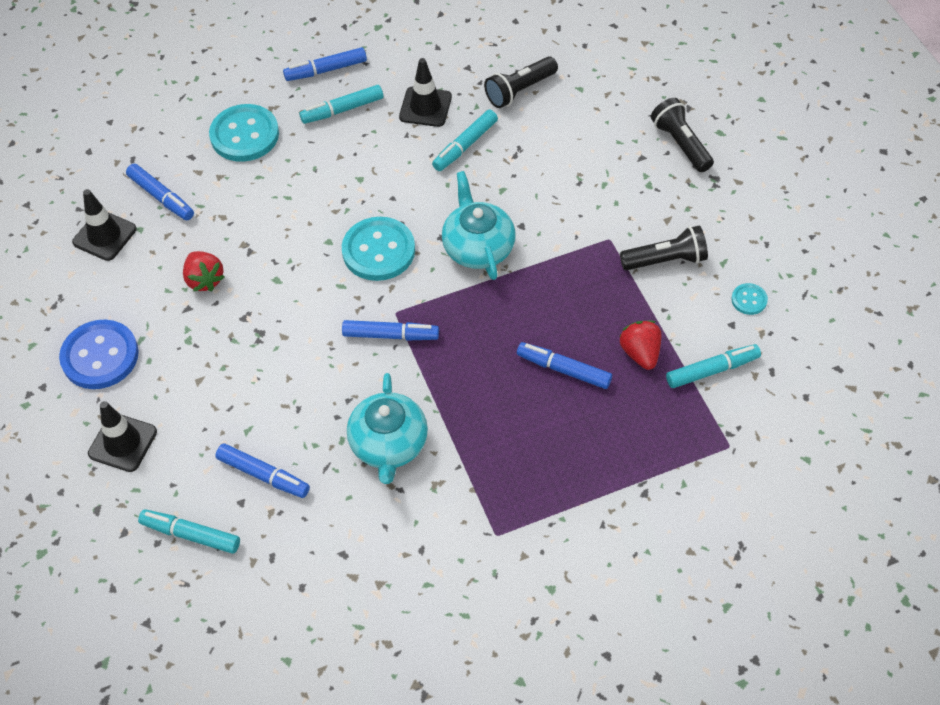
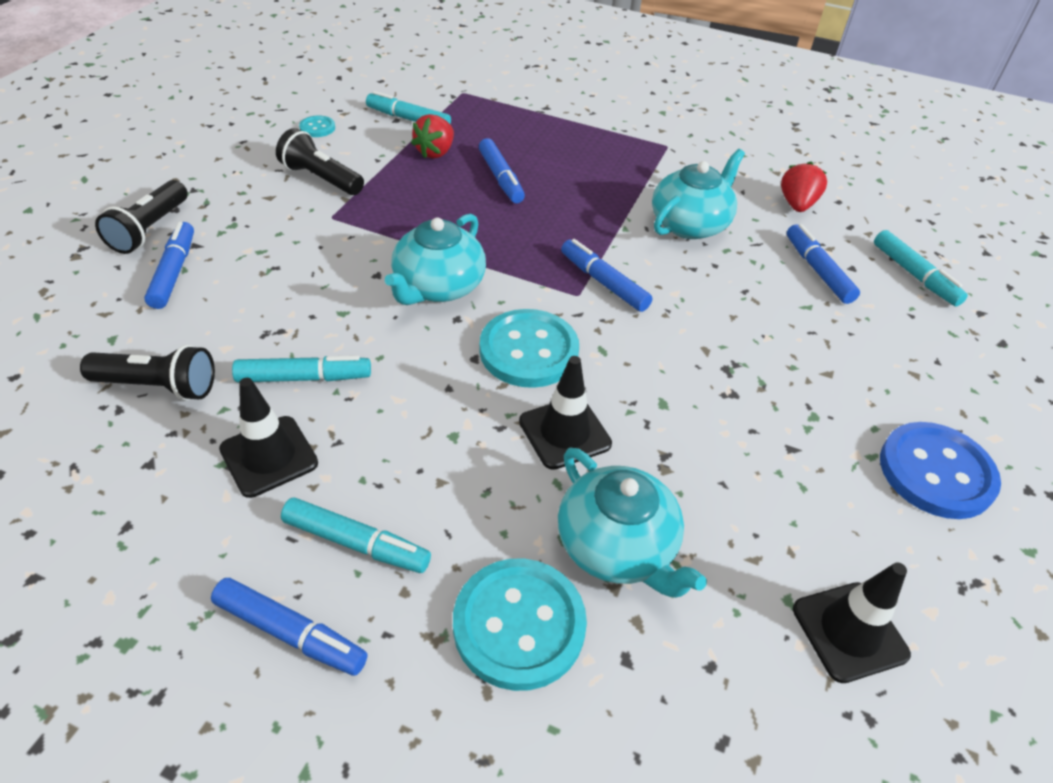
camera: 140 degrees left, 10 degrees down
black traffic cone [88,401,157,472] -> black traffic cone moved to [519,356,612,470]
blue marker [126,164,194,220] -> blue marker moved to [144,222,194,309]
red strawberry [183,251,224,291] -> red strawberry moved to [781,162,827,212]
none -> turquoise teapot [558,448,707,598]

